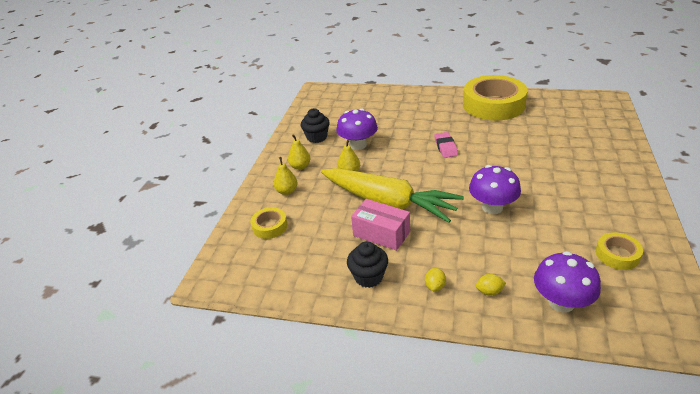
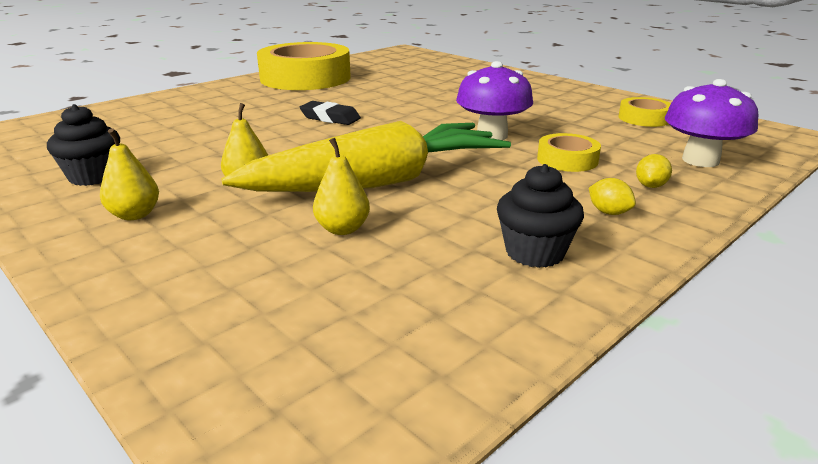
camera: 60 degrees left, 10 degrees down
yellow tape [250,207,288,239] -> yellow tape moved to [537,133,601,172]
yellow pear [273,157,298,195] -> yellow pear moved to [313,138,370,235]
purple mushroom [336,109,378,150] -> none
pink box [351,199,410,251] -> none
pink eraser [434,132,458,158] -> black eraser [300,101,361,125]

